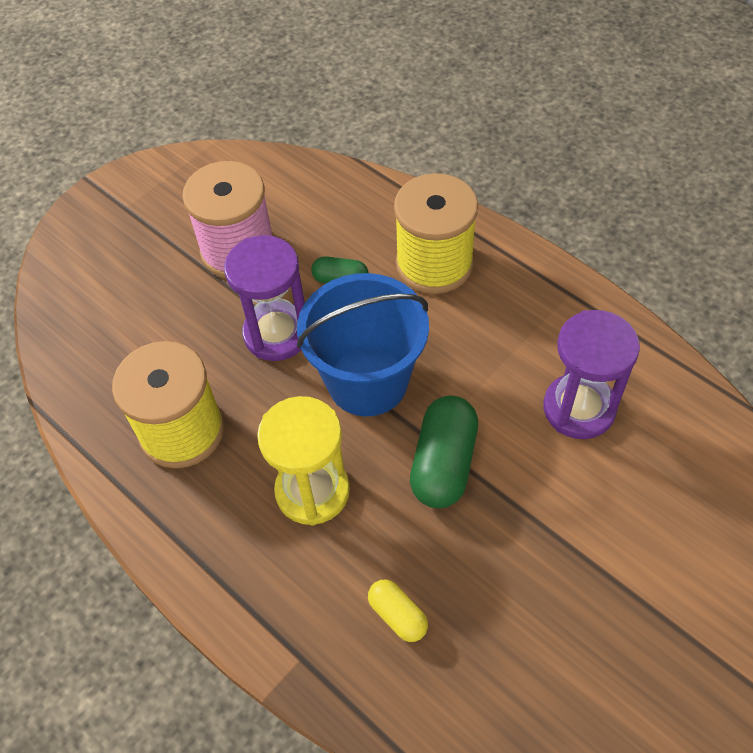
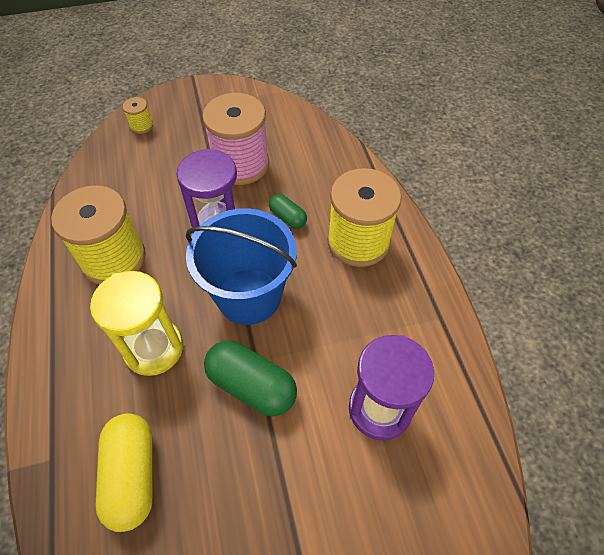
camera: 30 degrees right, 0 degrees up
yellow capsule [368,580,428,642] -> yellow capsule [96,413,153,532], size x1.81
green capsule [410,395,478,508] -> green capsule turned 75 degrees clockwise [204,341,297,416]
none -> yellow spool [123,97,153,134]

